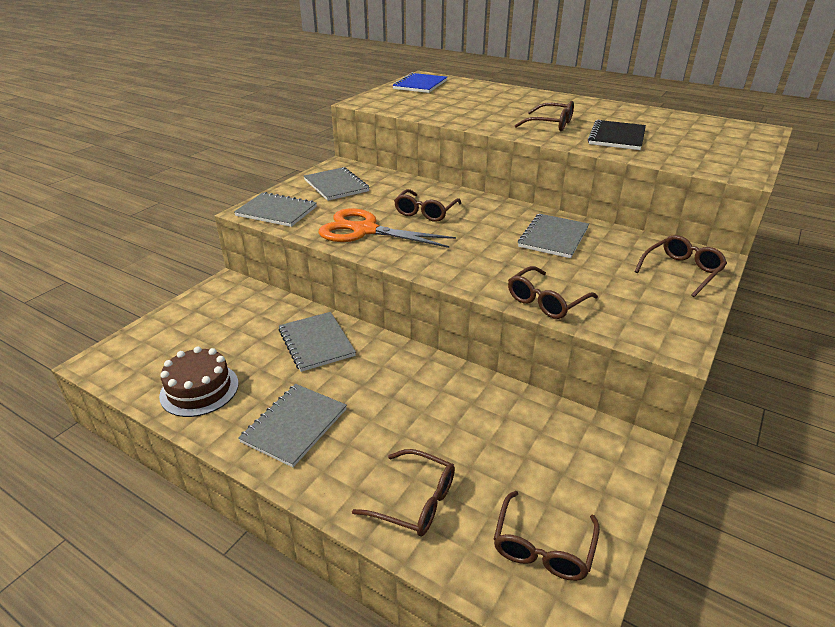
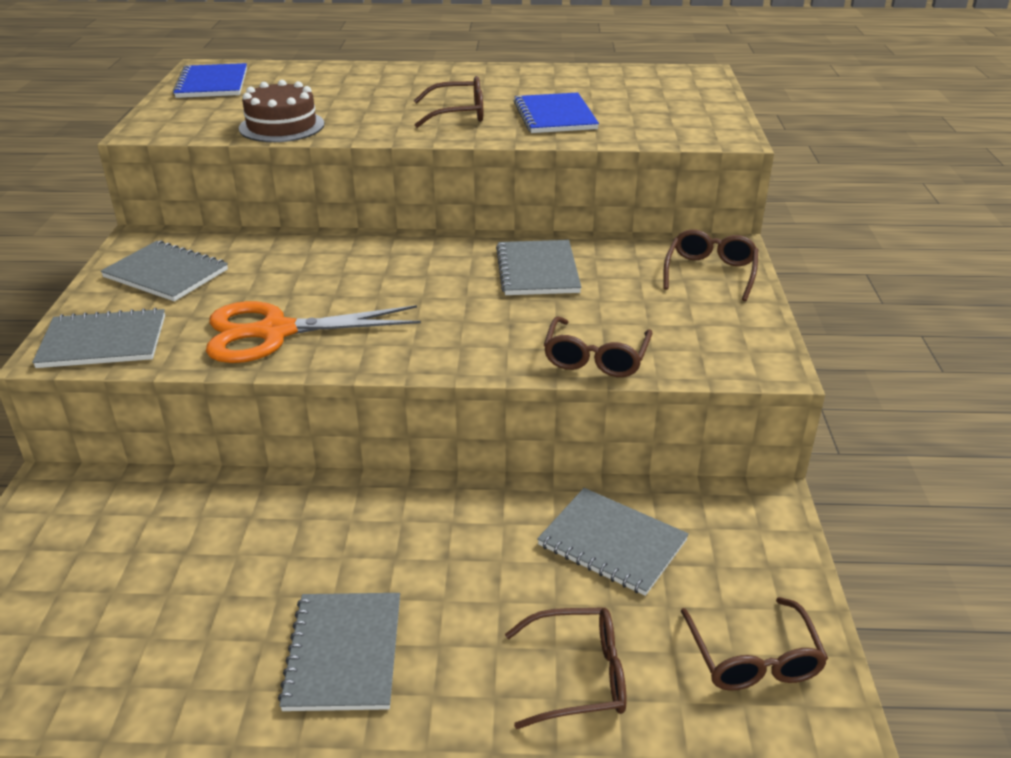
camera: 30 degrees left, 0 degrees up
brown cake [159,346,239,417] -> brown cake moved to [239,80,324,142]
grey notebook [278,312,356,372] -> grey notebook moved to [537,488,689,596]
brown glasses [394,189,462,222] -> none
black notebook [588,120,646,150] -> blue notebook [514,93,599,133]

